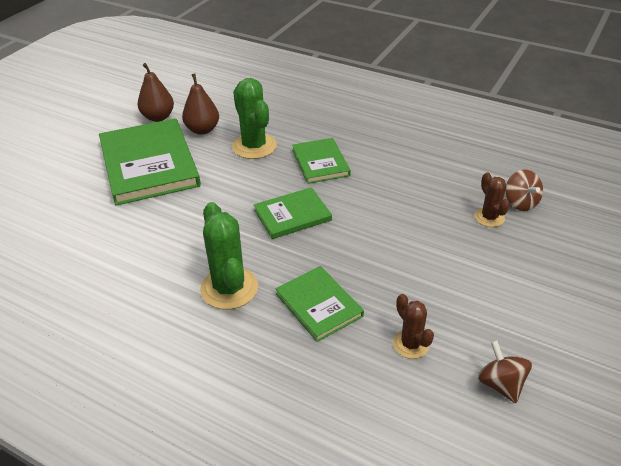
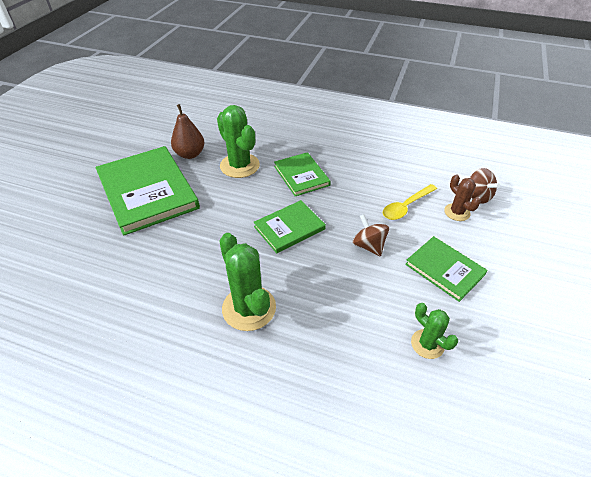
camera: 10 degrees left, 5 degrees up
brown pear [137,63,174,122] -> none
green book [275,266,364,342] -> green book moved to [405,236,488,302]
brown cactus [393,294,434,359] -> green cactus [411,303,458,359]
brown spinning top [478,340,532,403] -> brown spinning top moved to [353,214,389,257]
none -> yellow spoon [383,184,437,220]

